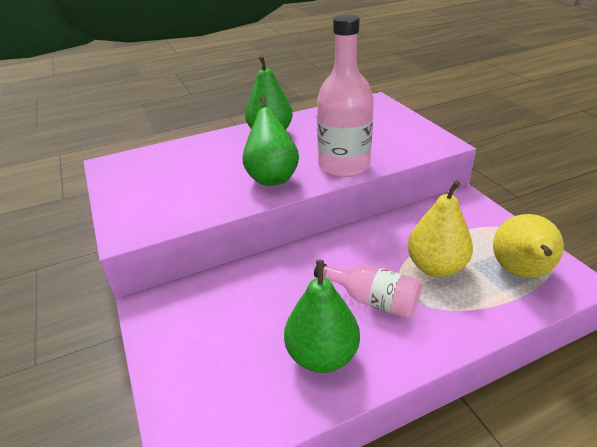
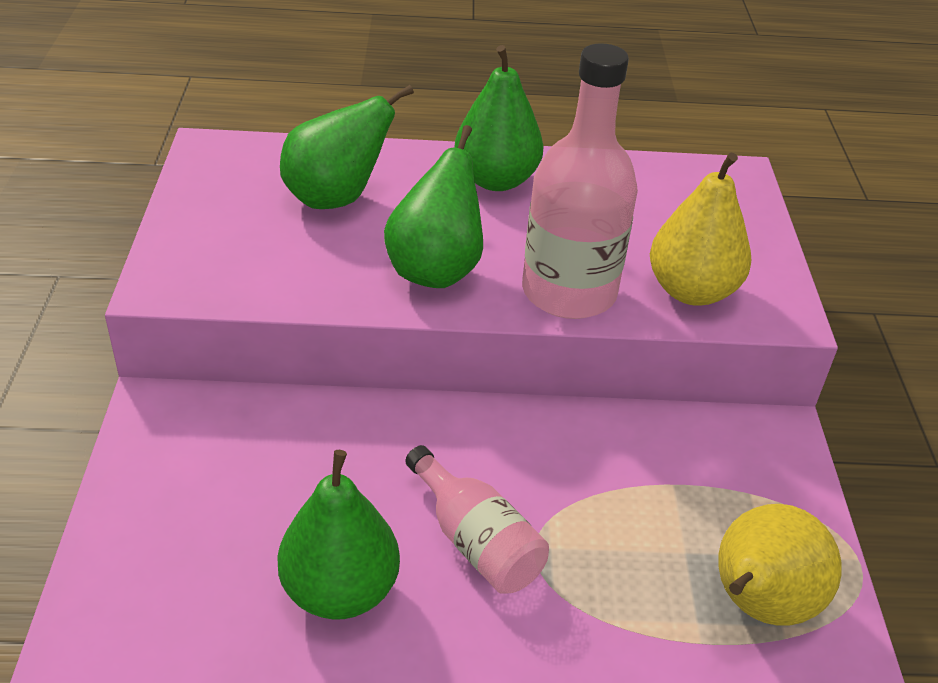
camera: 20 degrees right, 5 degrees up
yellow pear [407,181,473,277] -> yellow pear moved to [650,153,751,306]
none -> green pear [280,85,414,209]

